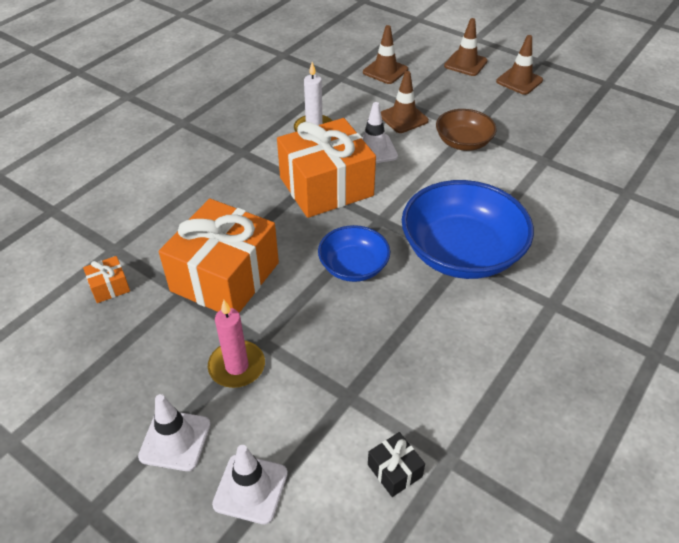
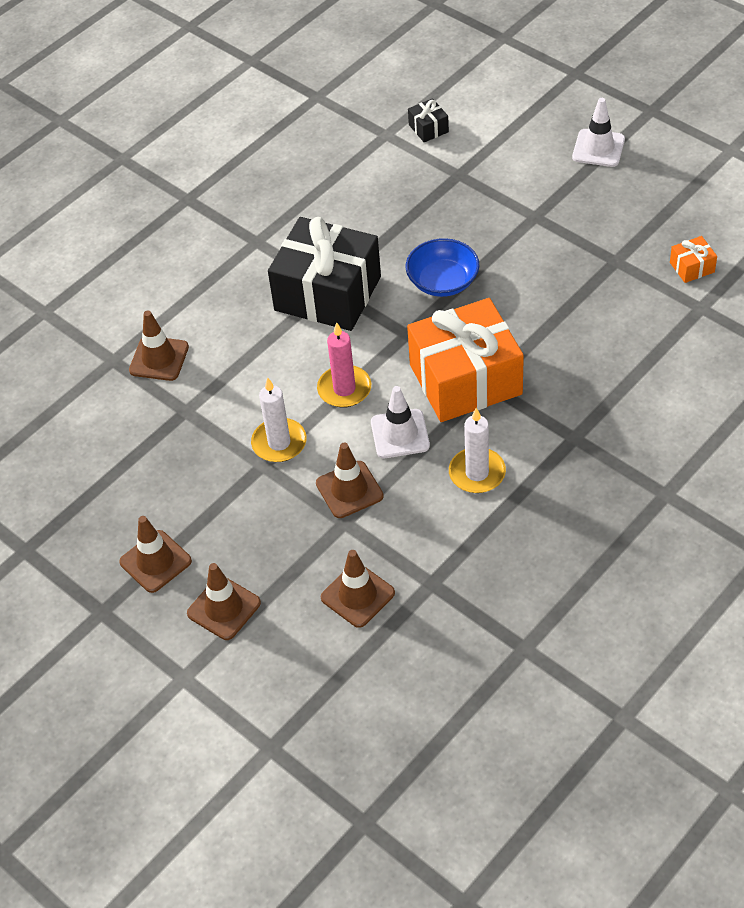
camera: 170 degrees left, 5 degrees up
orange gift [159,198,279,313] -> none
pink candle [208,300,265,388] -> pink candle moved to [317,322,371,408]
white traffic cone [212,445,288,524] -> none
blue bowl [402,180,534,279] -> black gift [268,217,381,331]
brown bowl [436,109,497,151] -> white candle [251,378,307,462]
none -> brown traffic cone [129,310,189,381]

